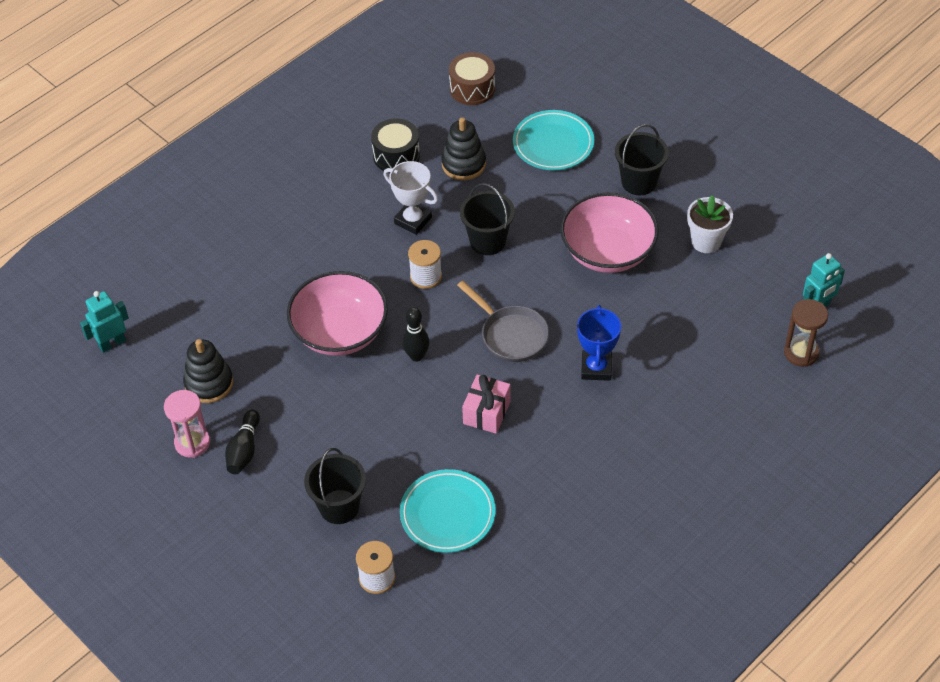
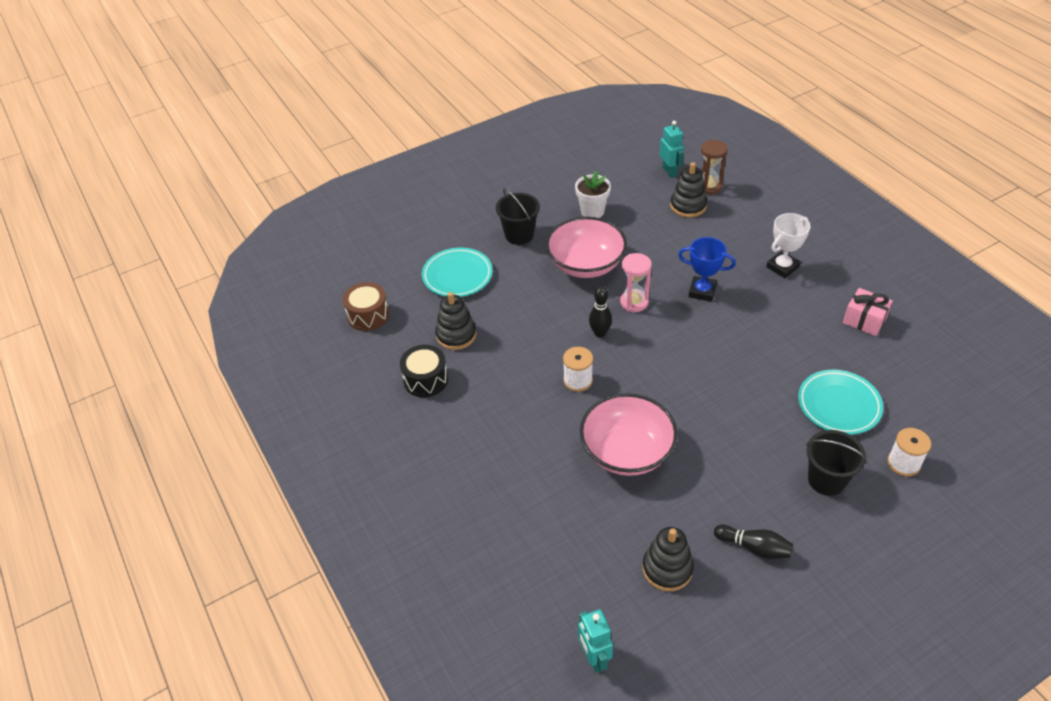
camera: 75 degrees left, 5 degrees down
pink hourglass [164,390,210,458] -> pink hourglass moved to [620,253,652,312]
white trophy [384,161,438,235] -> white trophy moved to [766,213,810,278]
black bowling pin [402,307,430,362] -> black bowling pin moved to [589,286,612,337]
grey pan [457,281,549,362] -> none
black bucket [460,183,515,255] -> none
pink gift [462,375,511,434] -> pink gift moved to [843,288,893,336]
none -> black stacking toy [670,162,707,217]

